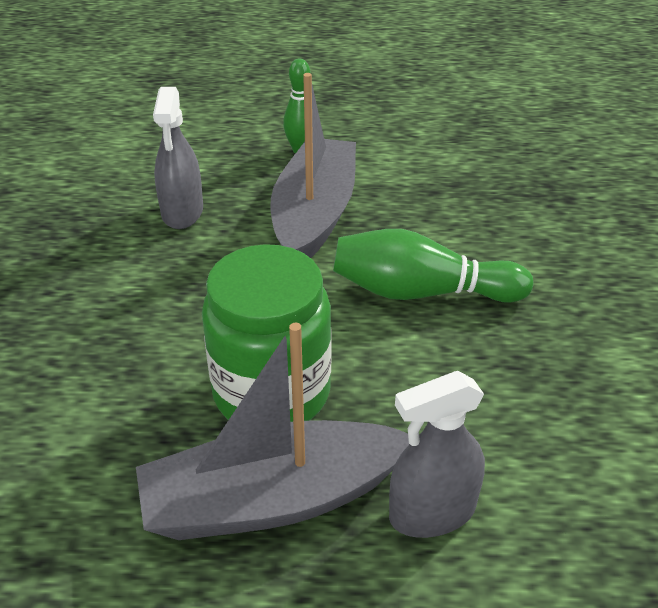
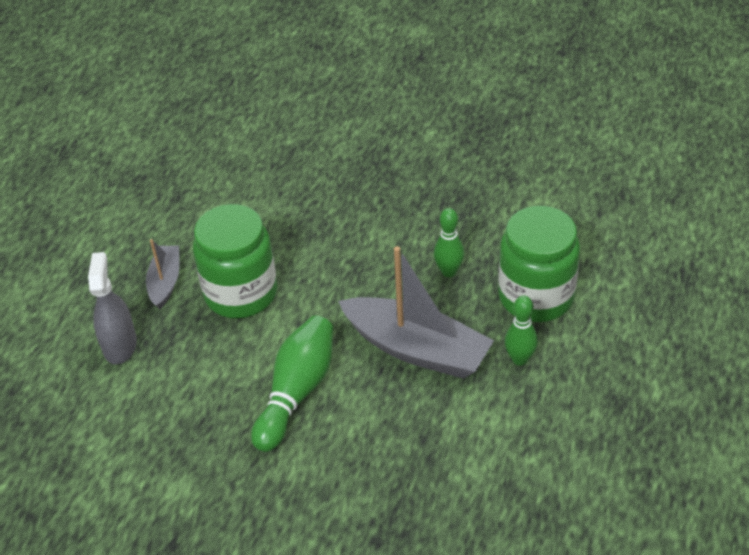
camera: 110 degrees right, 5 degrees up
grey boat [136,323,409,540] -> grey boat [146,239,180,309], size x0.54
grey spray bottle [153,87,203,229] -> green bowling pin [434,208,464,277]
none -> green jar [498,206,580,322]

